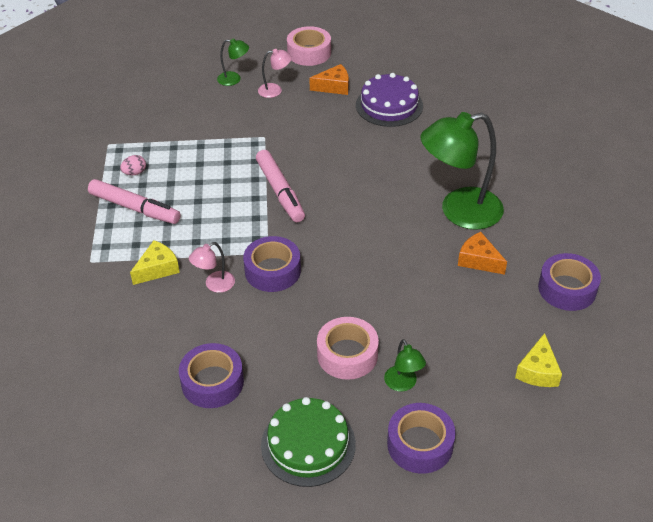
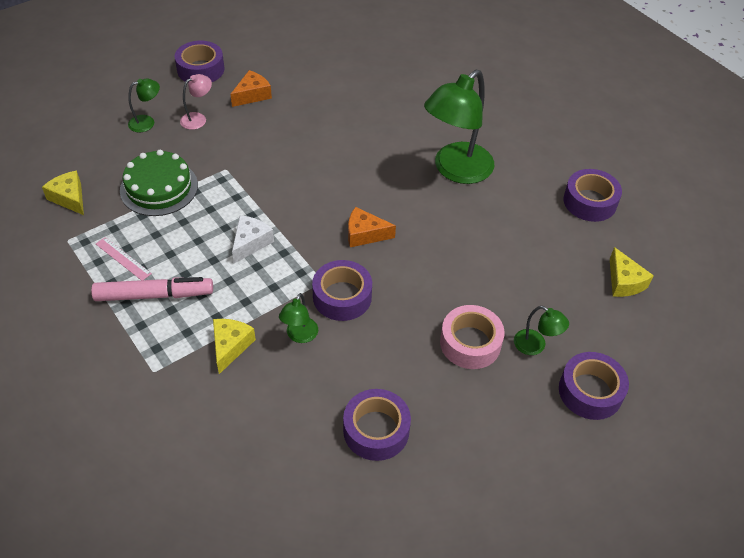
camera: 35 degrees left, 5 degrees up
pink egg [120,155,146,175] -> pink ruler [96,237,152,280]
pink lamp [189,242,235,293] -> green lamp [279,293,318,343]
pink marker [256,150,305,222] -> none
green cake [261,397,356,487] -> green cake moved to [120,150,198,216]
pink tape [287,26,331,66] -> purple tape [175,41,225,83]
purple cake [356,73,423,127] -> none
orange cheese [458,232,507,275] -> orange cheese moved to [348,207,396,247]
none -> yellow cheese [42,171,84,215]
none -> white cheese [232,215,274,263]

